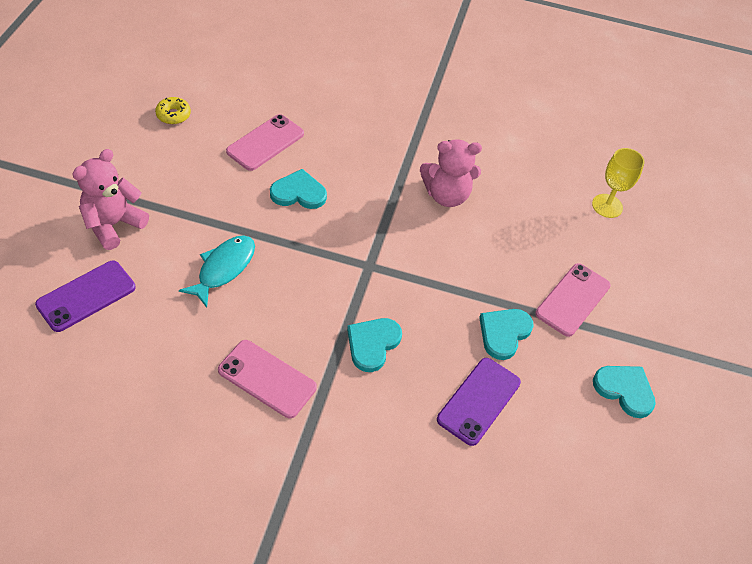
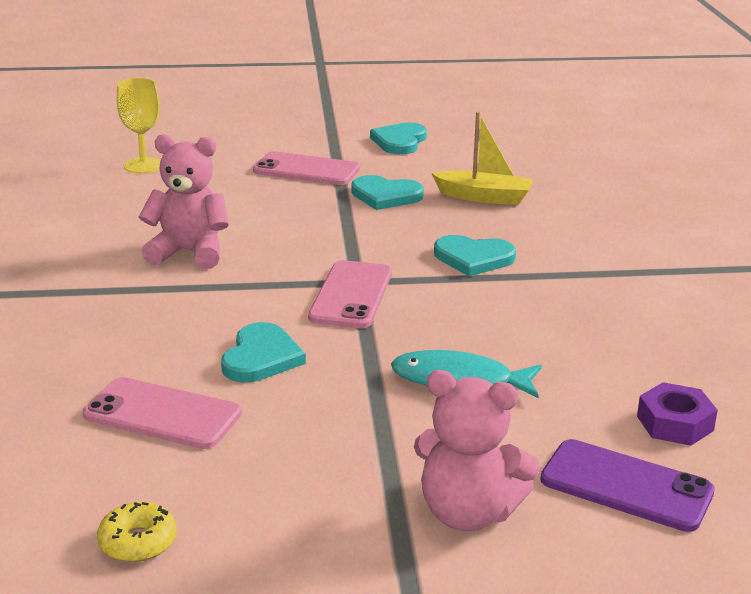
camera: 105 degrees left, 25 degrees down
pink phone [218,340,317,418] -> pink phone moved to [308,260,392,328]
turquoise heart [270,169,327,209] -> turquoise heart turned 150 degrees counterclockwise [221,322,306,383]
pink teddy bear [420,139,482,207] -> pink teddy bear turned 60 degrees counterclockwise [139,134,229,269]
purple phone [437,358,521,446] -> yellow boat [431,112,533,205]
none -> purple nut [637,382,718,446]

